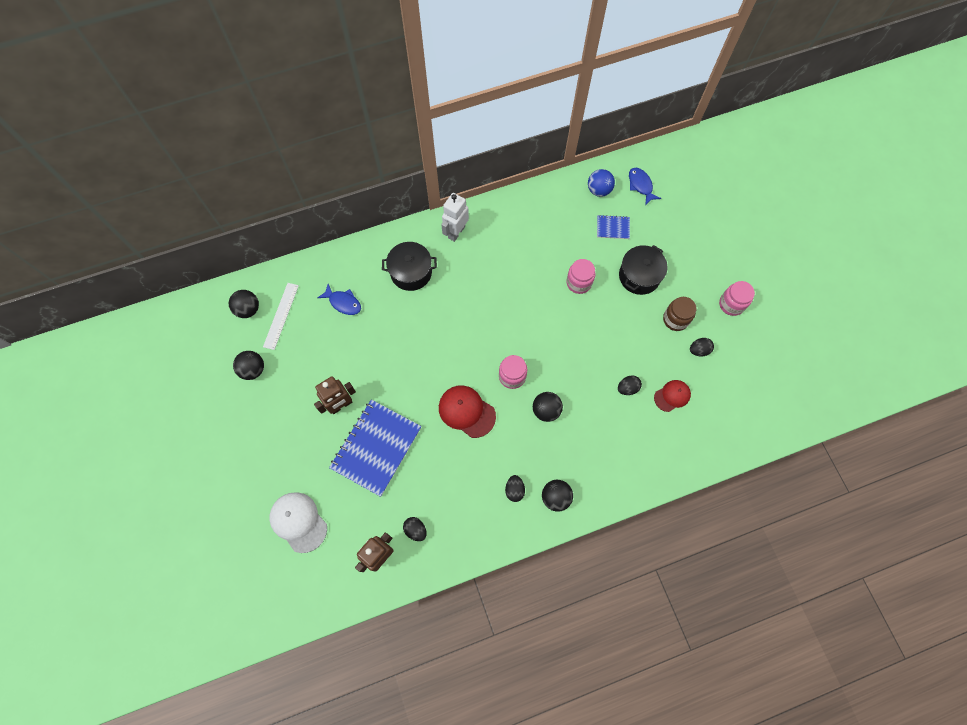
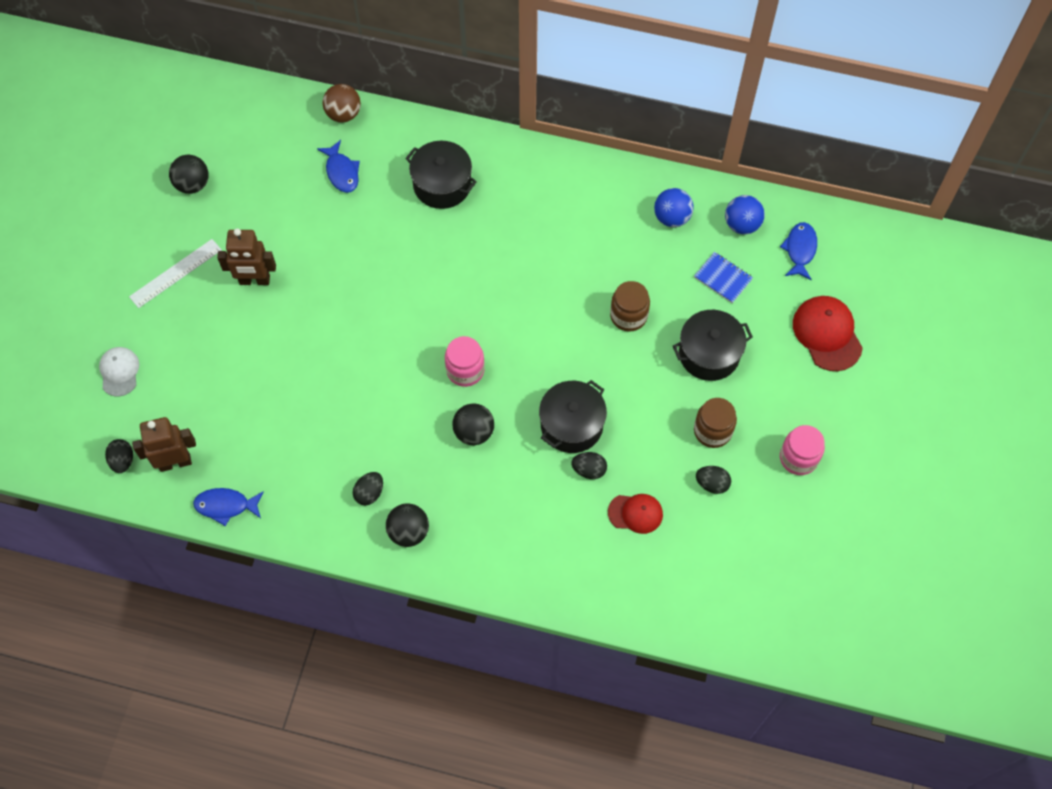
camera: 35 degrees right, 5 degrees down
black ball [229,290,259,318] -> none
white ruler [263,283,299,350] -> white ruler moved to [129,239,222,308]
white cap [270,492,327,553] -> white cap [99,347,139,396], size x0.64
blue notebook [329,400,421,497] -> none
black egg [403,517,427,541] -> black egg moved to [105,439,133,473]
red cap [439,385,496,438] -> red cap moved to [793,296,863,371]
white robot [441,193,469,242] -> none
pink jar [566,259,595,294] -> brown jar [610,281,650,332]
none -> blue fish [193,488,264,526]
none -> brown ball [323,84,361,123]
none -> black pot [539,380,607,453]
none -> blue ball [654,188,694,227]

